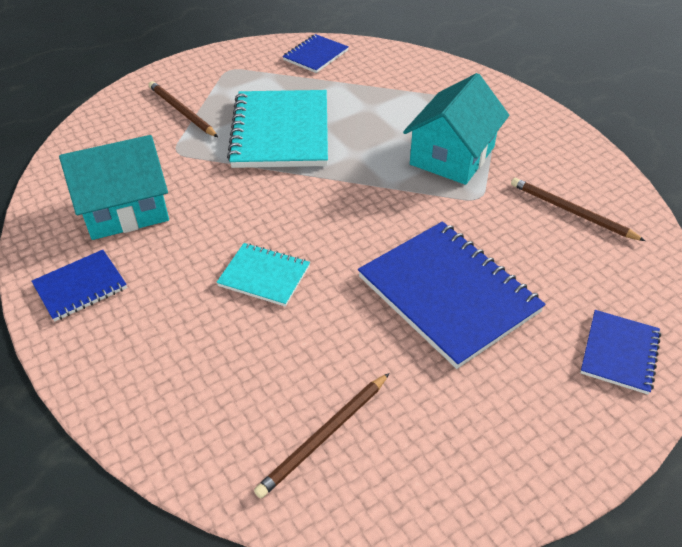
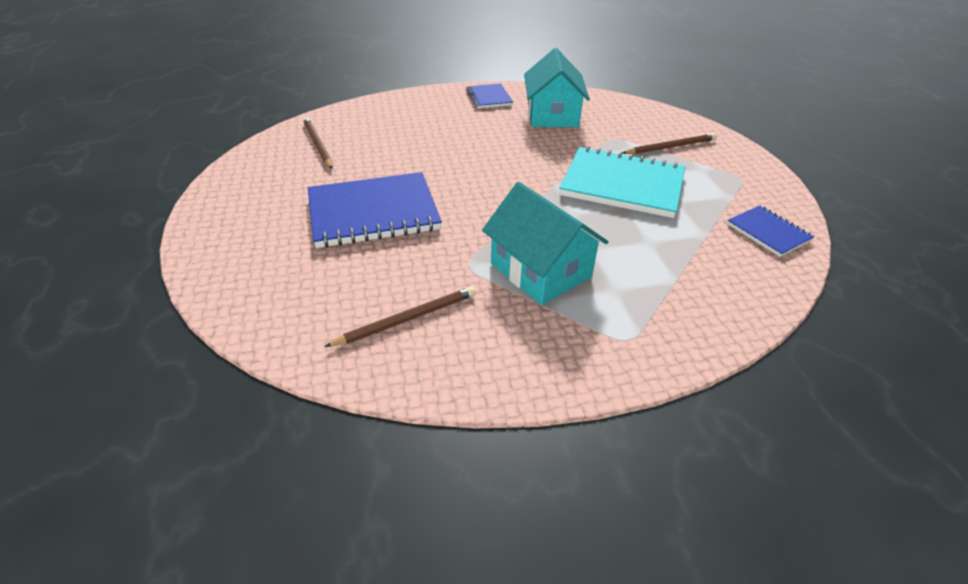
camera: 110 degrees right, 5 degrees down
turquoise notebook [216,243,310,307] -> none
blue notebook [580,310,661,395] -> none

